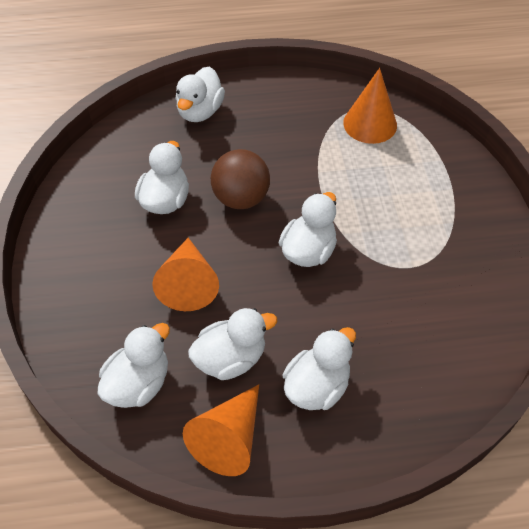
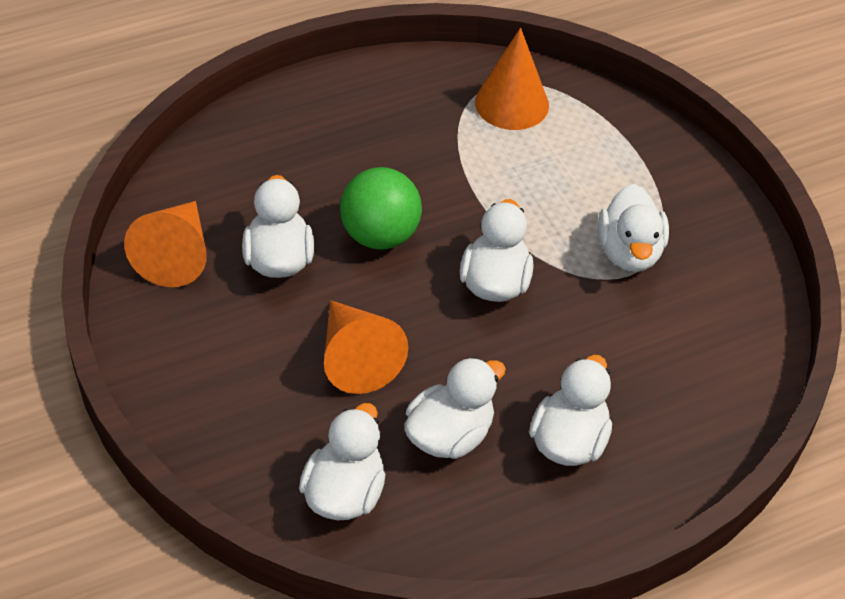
camera: 20 degrees left, 5 degrees down
white duck [176,66,225,122] -> white duck moved to [598,184,669,272]
orange cone [183,385,259,476] -> orange cone moved to [124,201,207,287]
brown ball [211,149,270,209] -> green ball [340,167,422,250]

